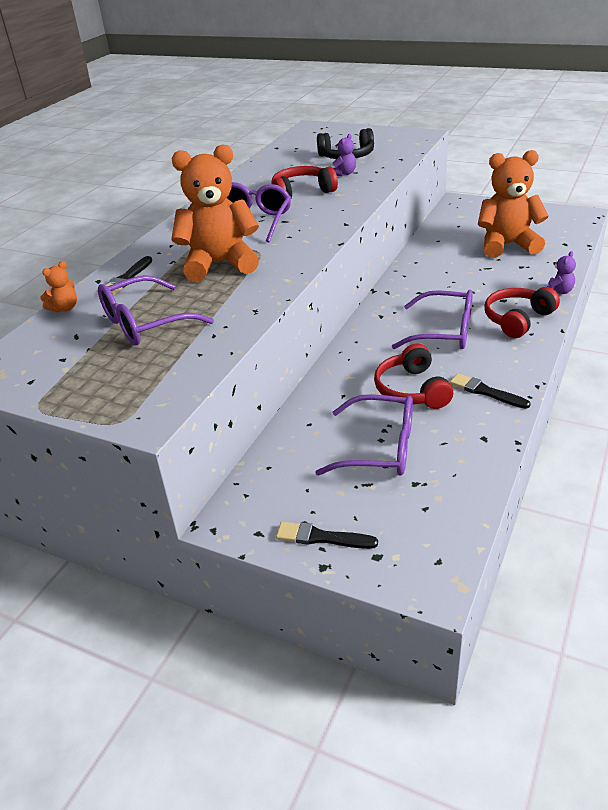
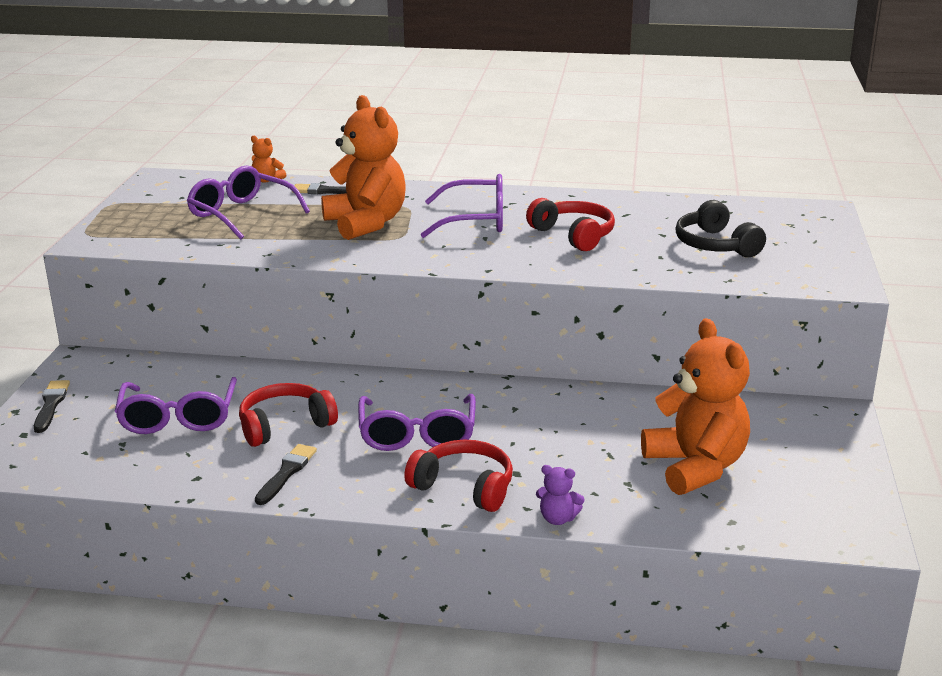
camera: 70 degrees right, 10 degrees down
purple teddy bear [332,134,356,176] -> none

